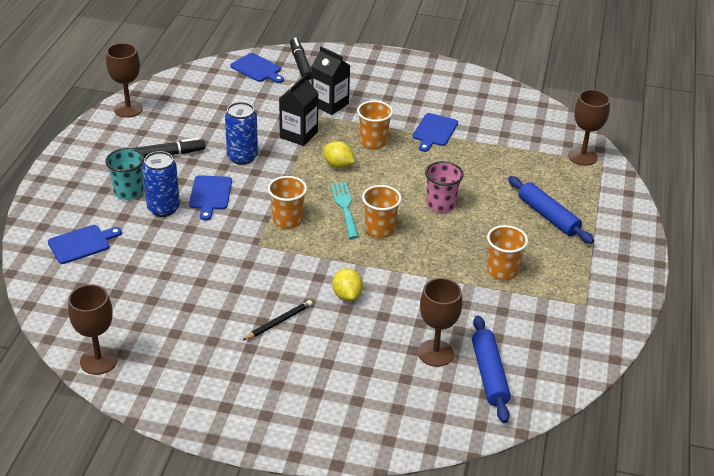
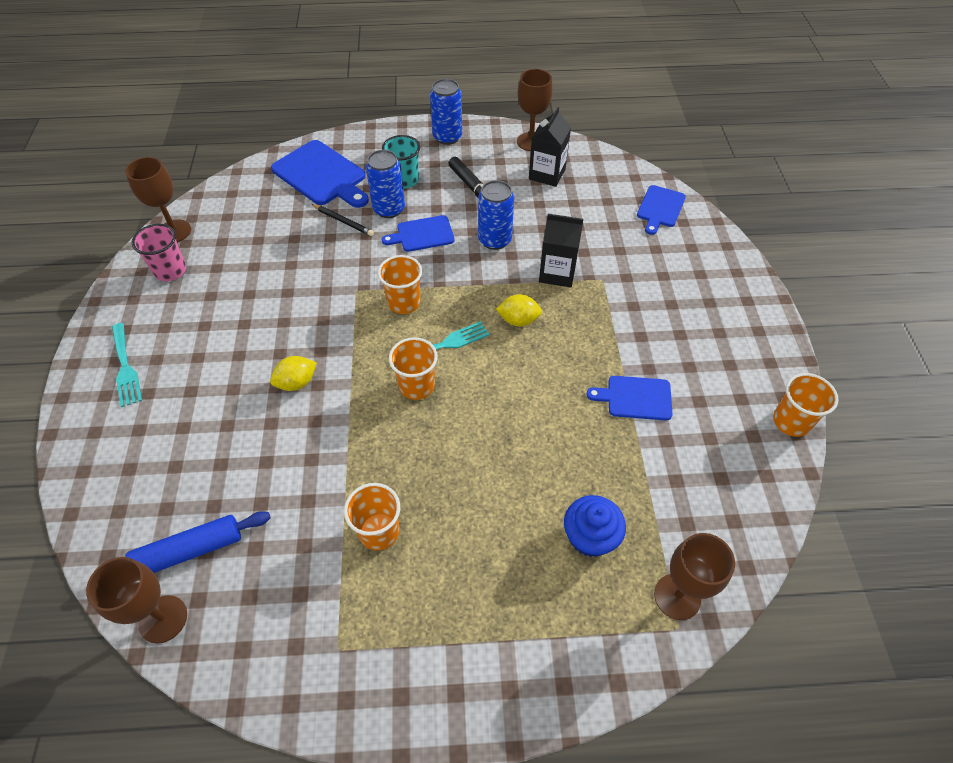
camera: 75 degrees right, 15 degrees up
blue cutting board [48,225,122,264] -> blue cutting board [271,140,369,208], size x1.69
black pencil [243,300,313,340] -> black pencil moved to [312,204,374,236]
black marker [290,37,311,80] -> none
black carton [311,46,350,115] -> black carton moved to [529,107,571,187]
yellow lemon [323,141,355,168] -> yellow lemon turned 75 degrees clockwise [496,294,542,327]
orange cup [357,101,393,149] -> orange cup moved to [773,373,838,437]
brown goblet [418,278,462,367] -> brown goblet moved to [86,557,187,644]
pink cup [425,161,464,213] -> pink cup moved to [131,224,186,281]
blue rolling pin [508,176,594,244] -> none
none -> turquoise fork [112,323,142,407]
none -> blue can [430,79,462,145]
none -> blue cupcake [564,495,626,557]

